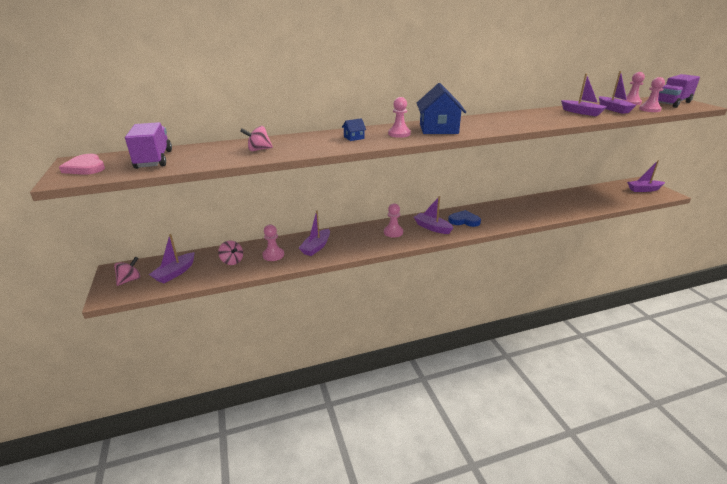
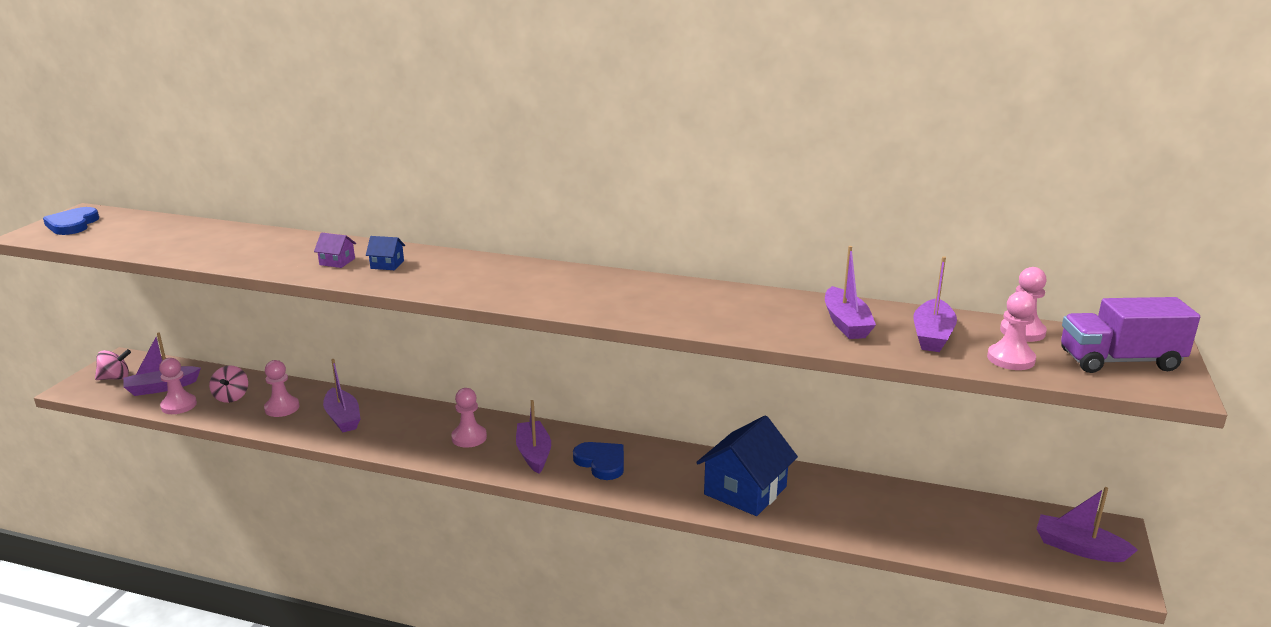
camera: 35 degrees right, 5 degrees down
pink heart [59,154,105,175] -> blue heart [43,207,99,235]
purple truck [125,122,172,169] -> none
pink spinning top [240,126,273,151] -> none
purple boat [299,210,330,256] -> purple boat turned 90 degrees counterclockwise [323,359,360,432]
pink pawn [388,97,411,138] -> pink pawn moved to [159,358,197,414]
blue house [417,83,466,134] -> blue house moved to [696,415,798,516]
none -> purple house [314,233,356,268]

